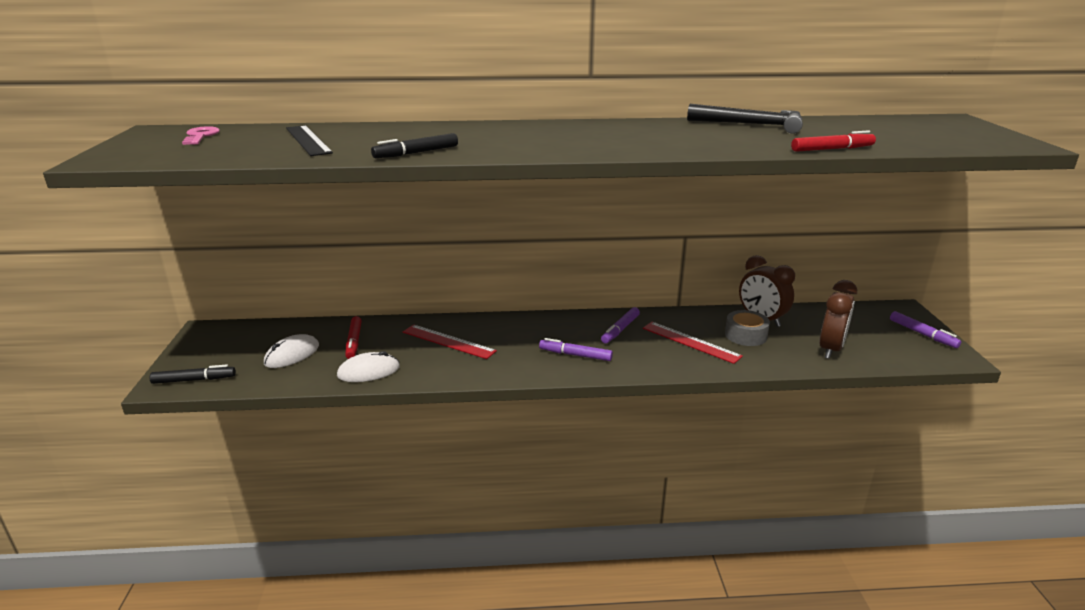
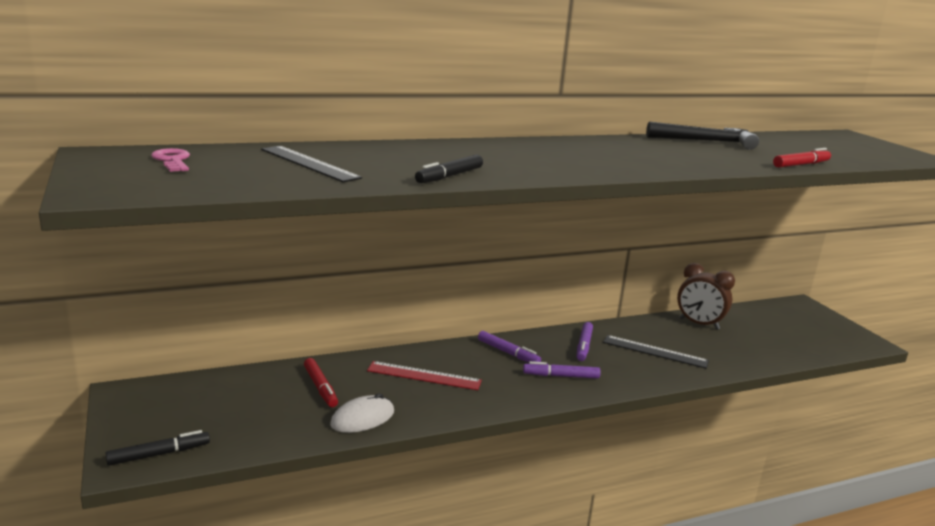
camera: 20 degrees left, 5 degrees down
white mouse [264,334,319,368] -> none
red ruler [643,322,743,364] -> black ruler [603,335,709,369]
grey tape [725,310,770,346] -> none
brown clock [819,280,857,359] -> none
purple marker [890,311,961,348] -> purple marker moved to [478,331,541,362]

